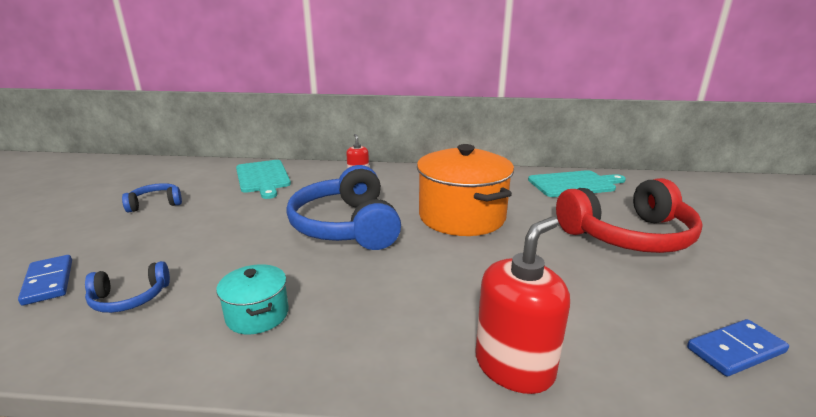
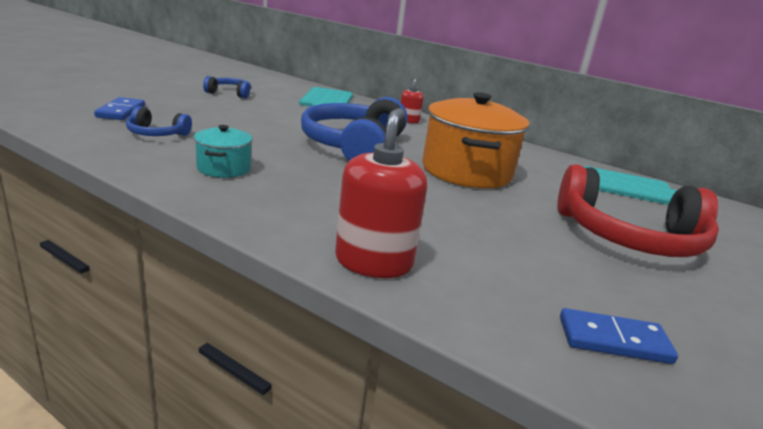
camera: 25 degrees right, 0 degrees up
red soap dispenser [475,217,570,394] -> red soap dispenser turned 60 degrees counterclockwise [335,108,427,278]

